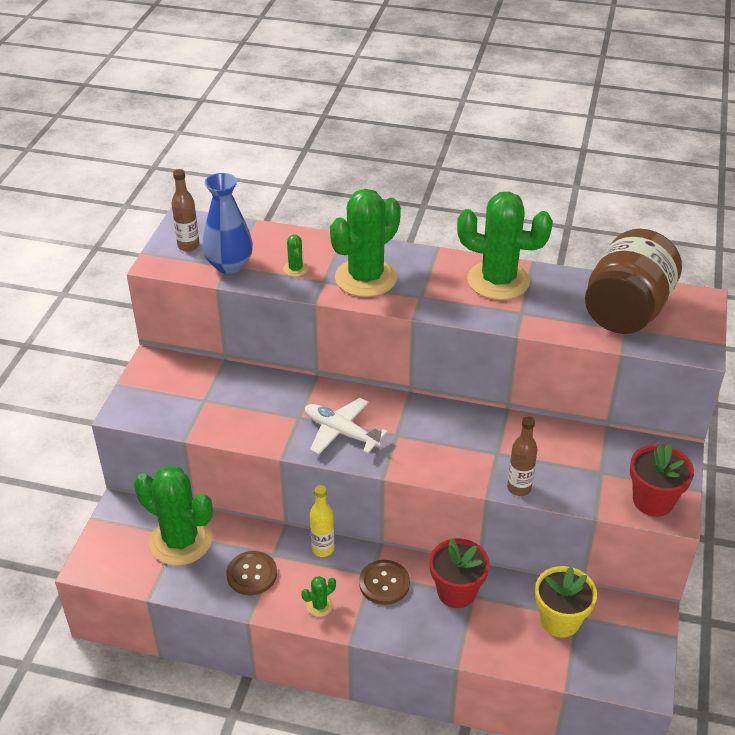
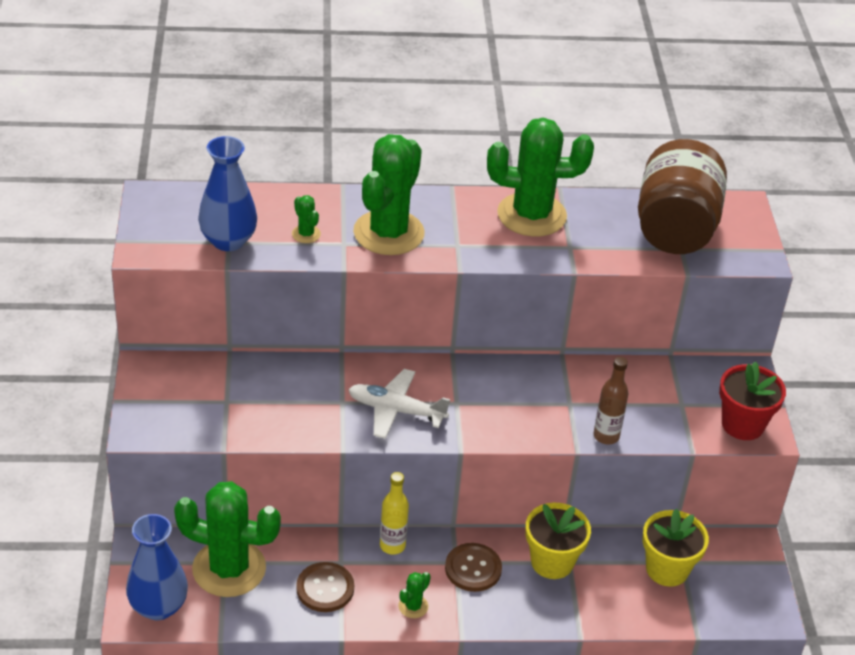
camera: 20 degrees left, 0 degrees up
brown bottle [172,169,200,252] -> none
red flower pot [429,538,490,608] -> yellow flower pot [526,503,591,579]
none -> blue vase [126,514,188,620]

